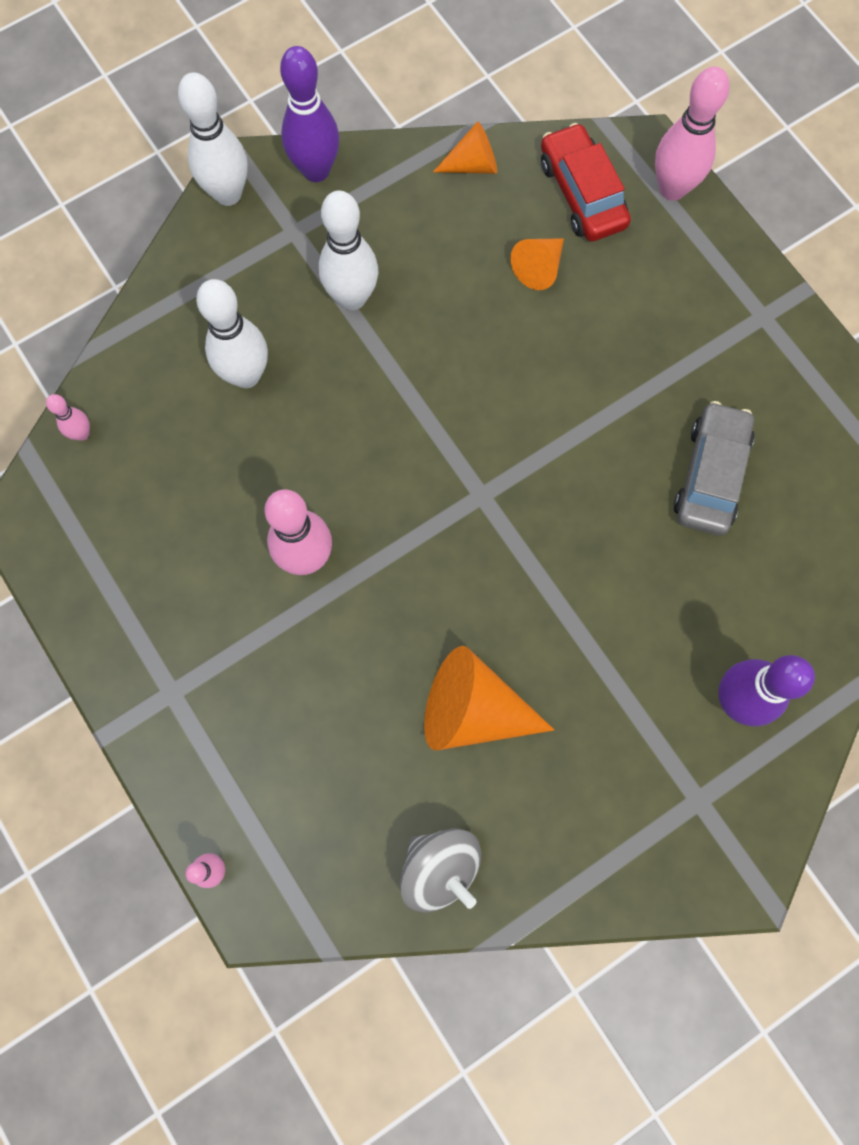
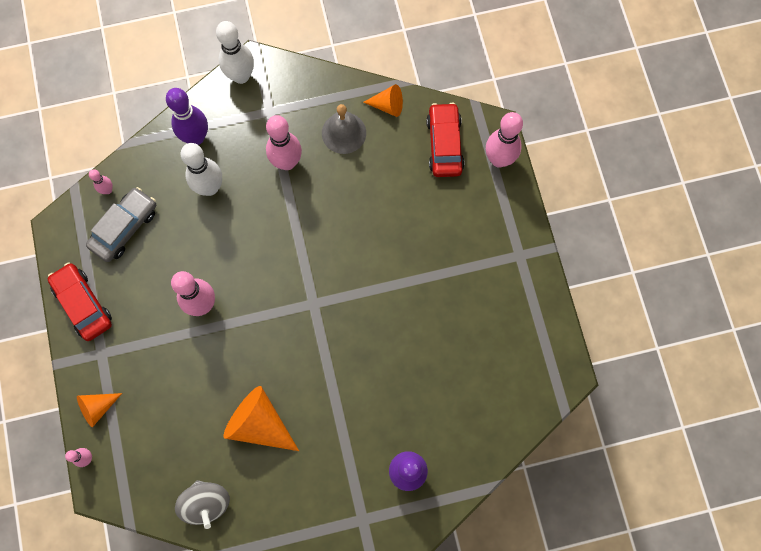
camera: 20 degrees right, 0 degrees up
purple bowling pin [280,46,339,182] -> purple bowling pin moved to [166,88,208,145]
white bowling pin [319,190,378,310] -> pink bowling pin [266,115,302,170]
orange cone [510,238,564,290] -> orange cone moved to [77,393,122,427]
grey car [674,401,754,536] -> grey car moved to [86,187,156,262]
none -> red car [48,263,112,341]
none -> grey bell [322,104,366,154]

